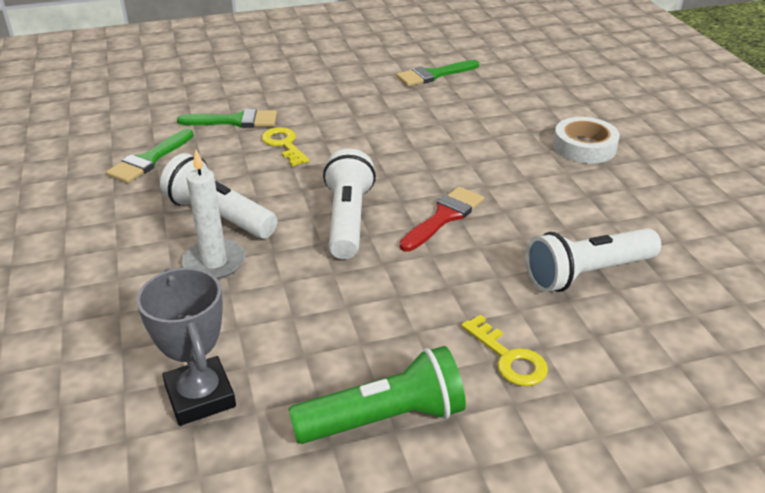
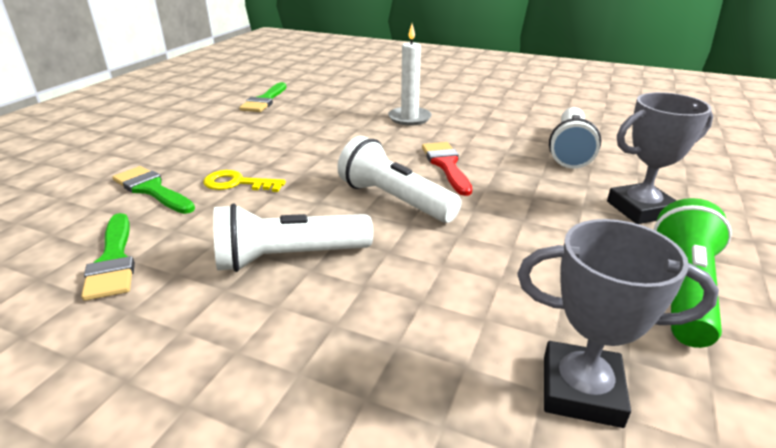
camera: 50 degrees left, 5 degrees down
green brush [177,109,277,128] -> green brush turned 90 degrees counterclockwise [112,166,195,214]
white candle [182,150,245,279] -> white candle moved to [388,24,432,126]
yellow key [461,315,548,386] -> grey trophy [607,92,713,224]
white tape [553,117,620,164] -> none

